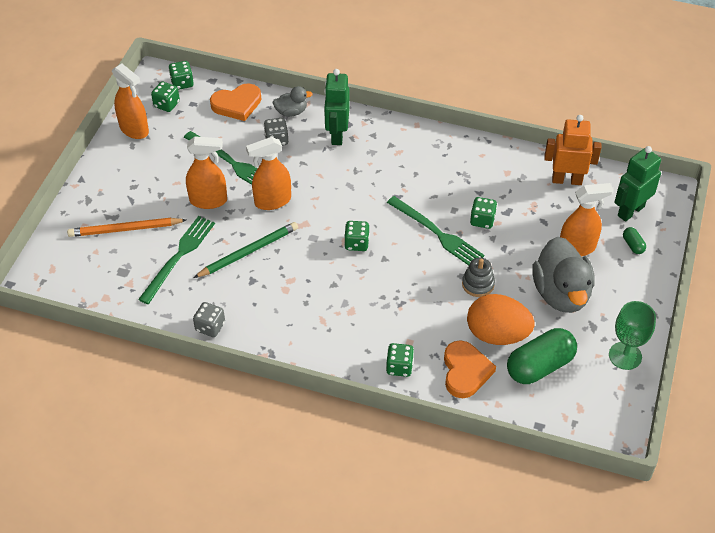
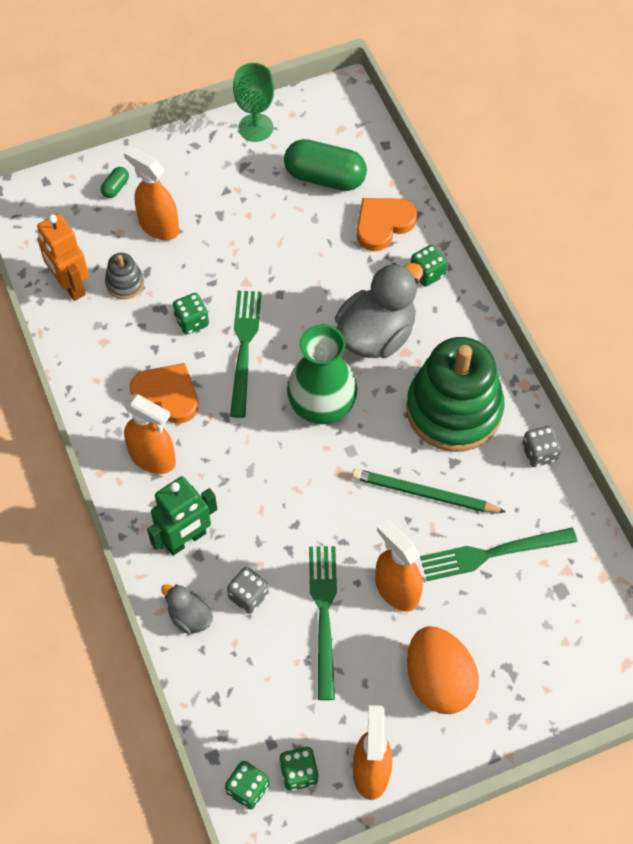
camera: 130 degrees left, 10 degrees up
orange pencil [67,218,186,237] -> none
orange heart [210,83,261,121] -> orange heart moved to [130,363,199,424]
orange spray bottle [246,137,291,210] -> orange spray bottle moved to [124,394,176,474]
green dice [344,221,370,251] -> green vase [287,324,358,424]
grey stacking toy [462,258,495,297] -> grey stacking toy moved to [105,253,144,299]
orange egg [467,294,534,345] -> orange egg moved to [407,626,479,714]
grey duck [532,236,594,313] -> grey duck moved to [335,263,423,358]
green robot [614,146,661,222] -> none
none -> green stacking toy [406,337,505,452]

